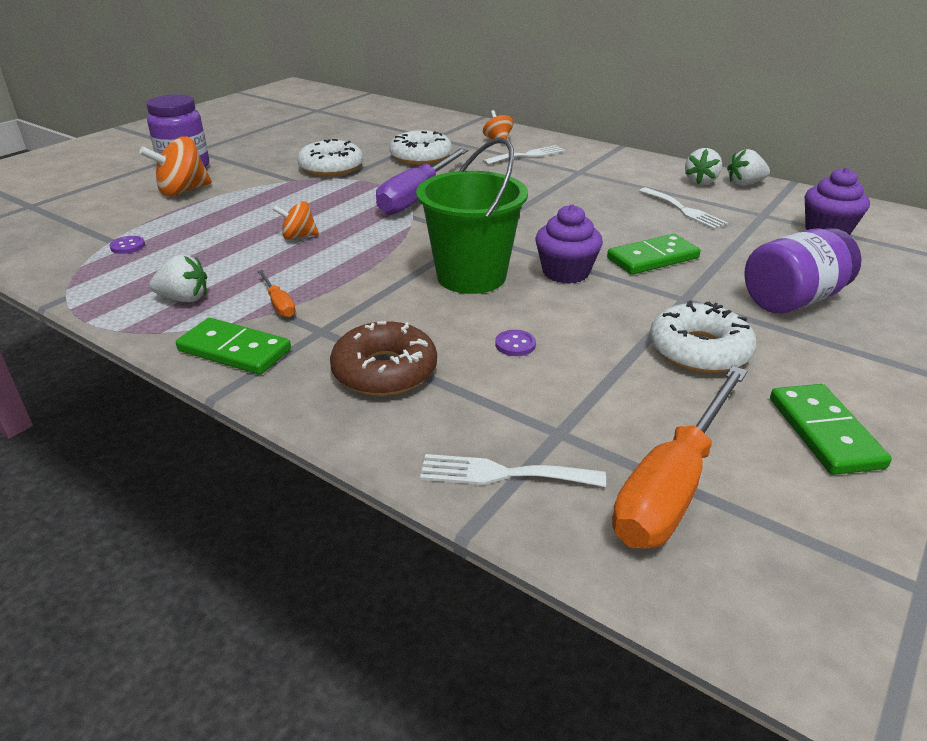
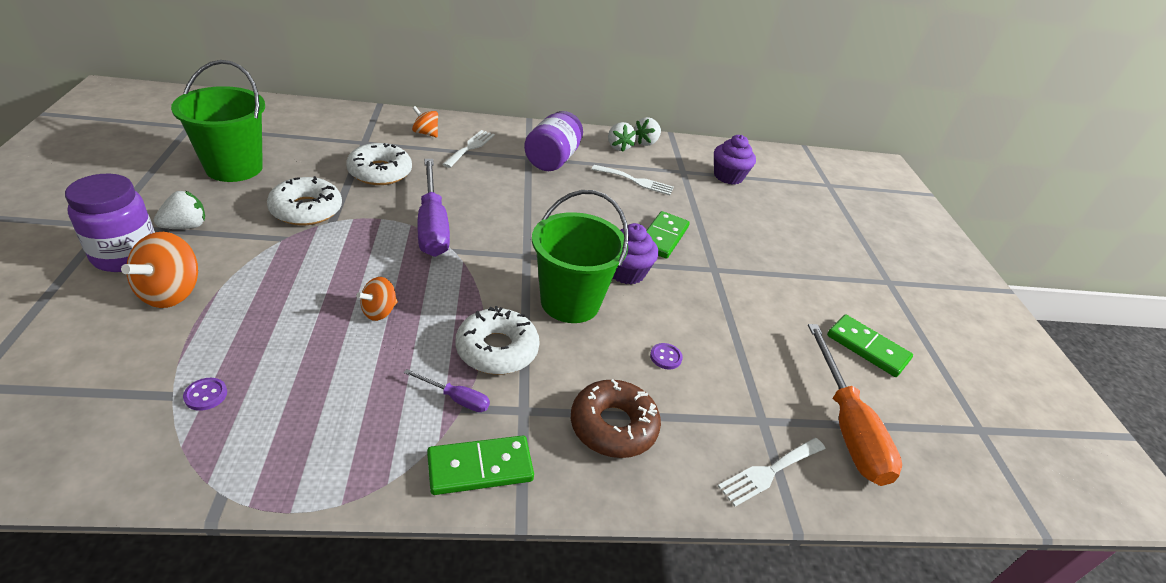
camera: 45 degrees left, 5 degrees up
white strawberry [149,255,207,302] -> white strawberry moved to [154,191,205,229]
orange screwdriver [257,270,296,318] -> purple screwdriver [404,369,490,412]
white donut [650,301,756,373] -> white donut moved to [456,306,540,374]
purple jar [744,228,861,313] -> purple jar moved to [524,111,583,171]
none -> green bucket [171,60,265,182]

